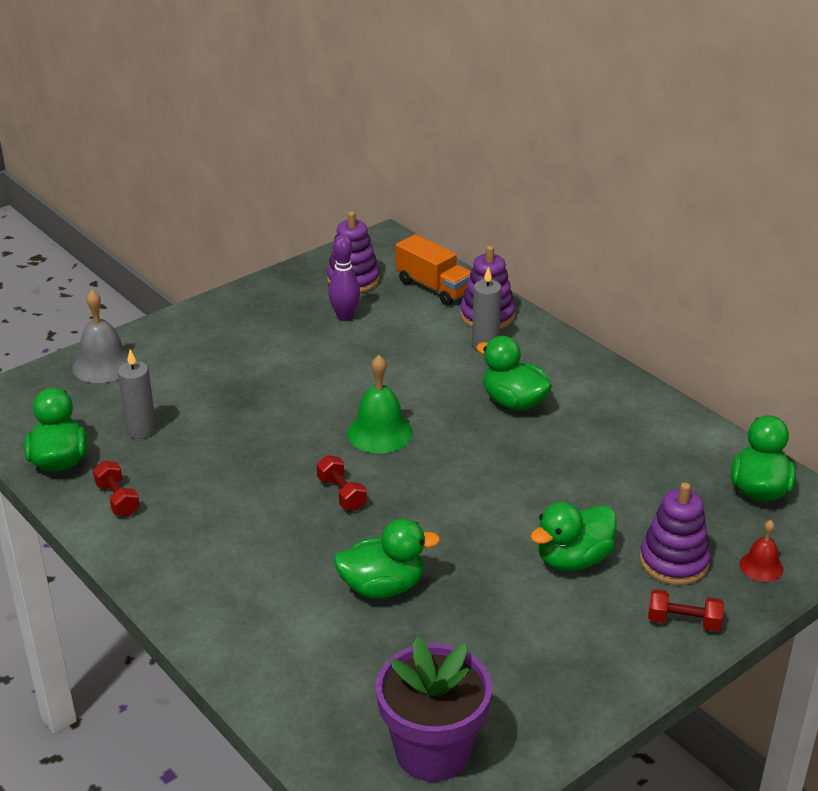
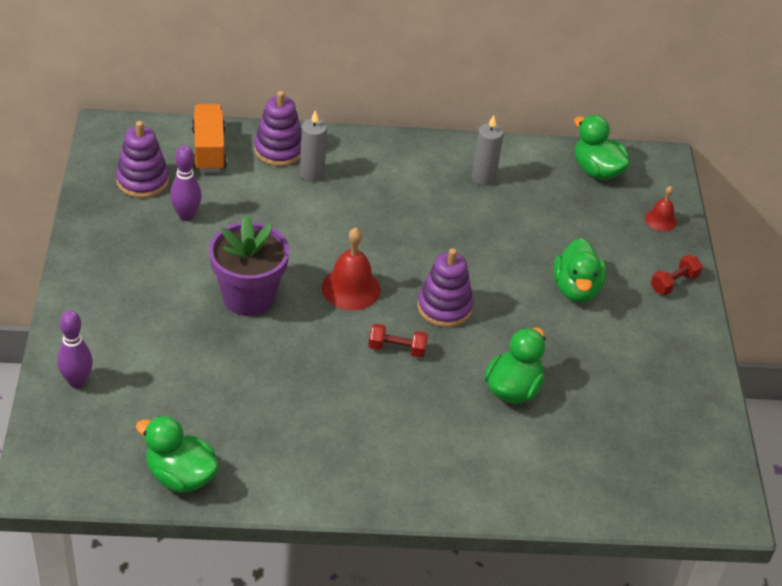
camera: 55 degrees left, 10 degrees up
grey bell [72,290,129,383] -> purple bowling pin [57,310,93,388]
red dumbbell [93,461,140,516] -> none
grey candle [118,349,156,439] -> grey candle moved to [472,115,504,186]
green bell [347,355,413,453] -> red bell [322,228,380,310]
purple flower pot [376,637,492,782] -> purple flower pot moved to [209,215,289,316]
orange truck [396,234,471,305] -> orange truck turned 90 degrees counterclockwise [192,104,227,172]
green duck [476,336,552,411] -> none
purple stacking toy [640,482,711,585] -> purple stacking toy moved to [417,248,474,328]

